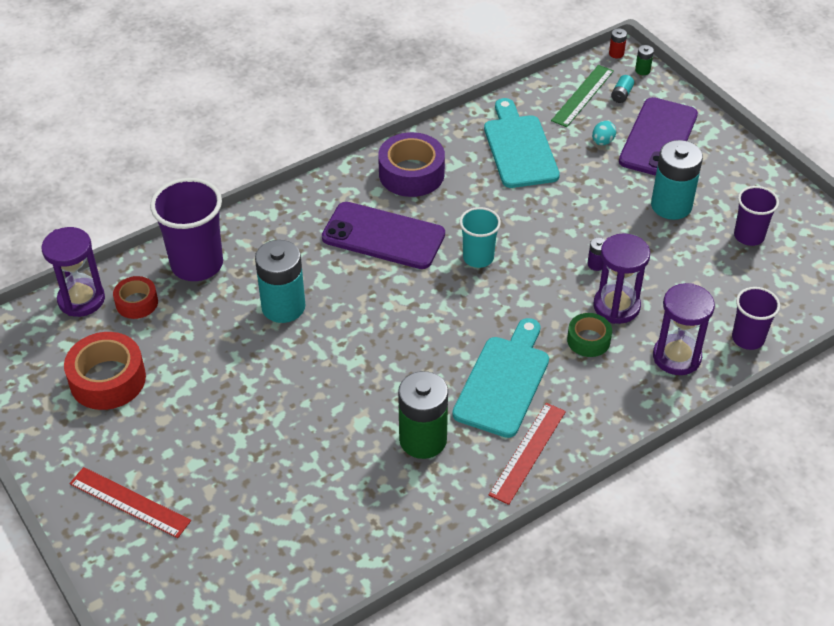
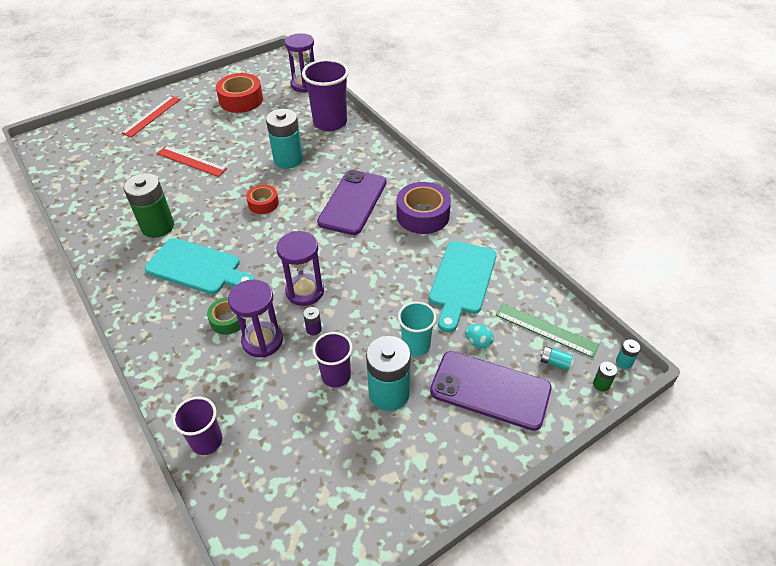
camera: 90 degrees right, 0 degrees up
red tape [113,276,158,319] -> red tape moved to [246,185,279,214]
turquoise cup [459,207,501,268] -> turquoise cup moved to [398,302,436,356]
turquoise cutting board [484,98,560,188] -> turquoise cutting board turned 120 degrees clockwise [429,241,497,332]
red ruler [489,403,566,505] -> red ruler moved to [157,146,227,177]
red battery [609,28,627,58] -> turquoise battery [616,339,640,369]
purple hourglass [653,283,715,375] -> purple hourglass moved to [276,231,324,306]
purple cup [734,186,779,246] -> purple cup moved to [312,332,353,388]

